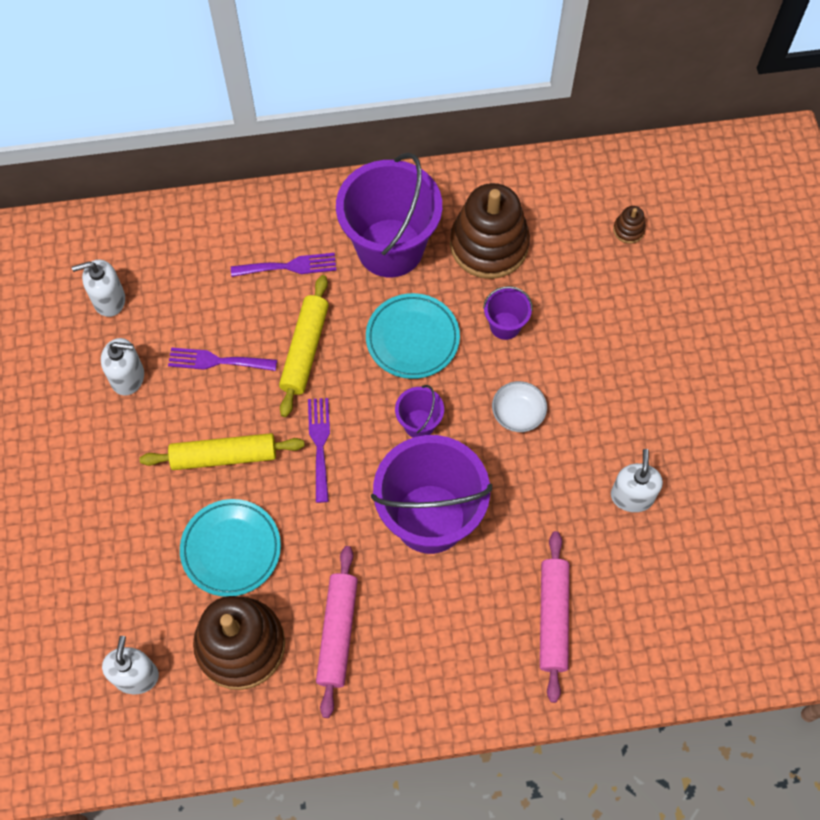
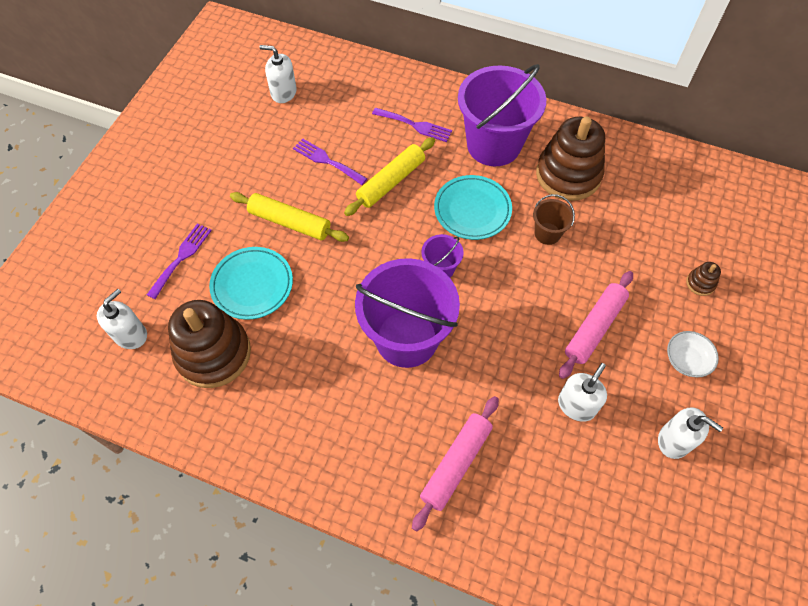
camera: 30 degrees right, 5 degrees down
white soap dispenser [101,338,144,396] -> white soap dispenser moved to [658,407,723,459]
purple fork [308,398,330,503] -> purple fork moved to [147,223,212,299]
pink rolling pin [316,546,358,718] -> pink rolling pin moved to [559,271,633,379]
purple bucket [483,286,533,340] -> brown bucket [533,194,575,245]
white bowl [492,381,547,432] -> white bowl moved to [667,331,719,377]
brown stacking toy [613,206,646,244] -> brown stacking toy moved to [686,262,721,296]

